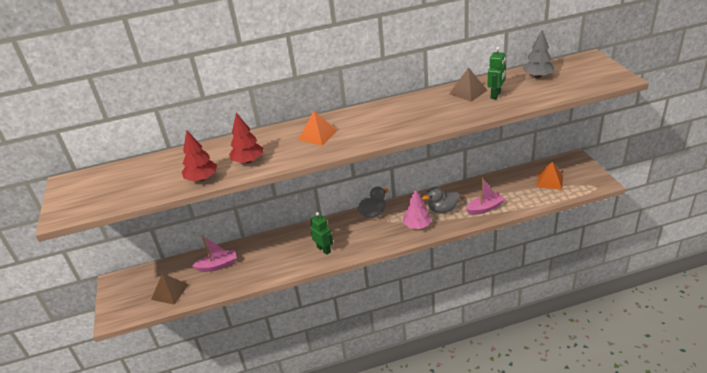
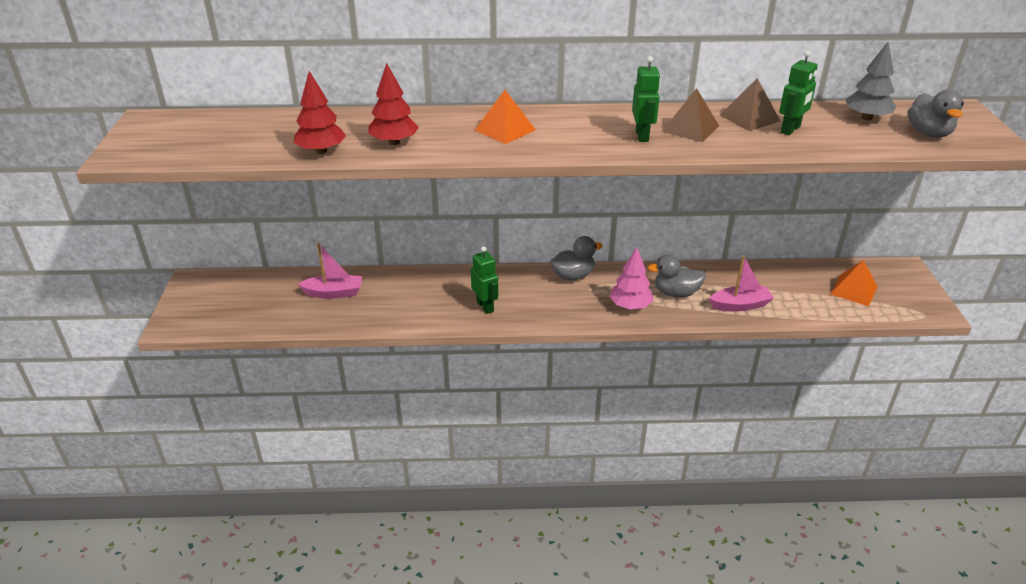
camera: 10 degrees right, 0 degrees up
brown pyramid [151,273,189,305] -> brown pyramid moved to [662,88,719,142]
none -> green robot [632,56,660,142]
none -> grey duck [907,89,964,138]

